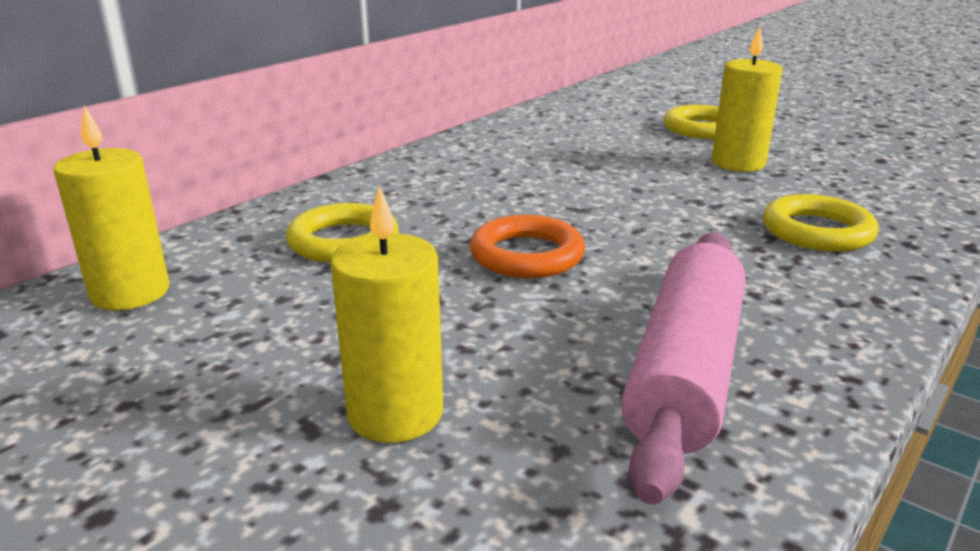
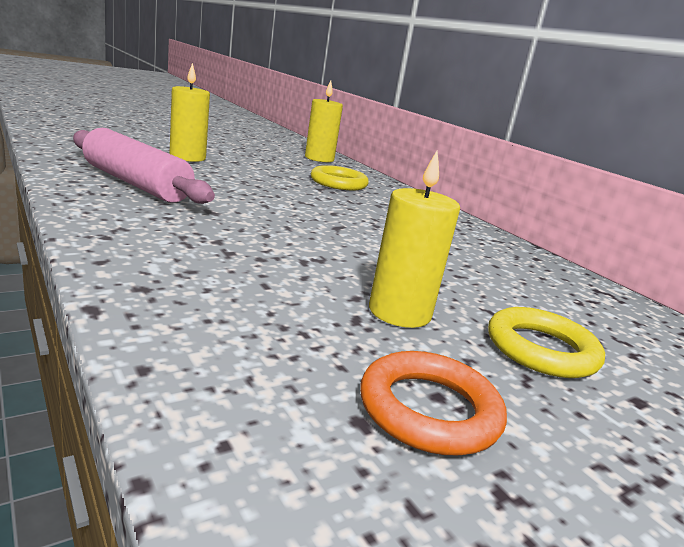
camera: 105 degrees right, 5 degrees down
orange ring [470,215,585,278] -> orange ring moved to [360,351,507,455]
yellow ring [763,194,879,252] -> none

